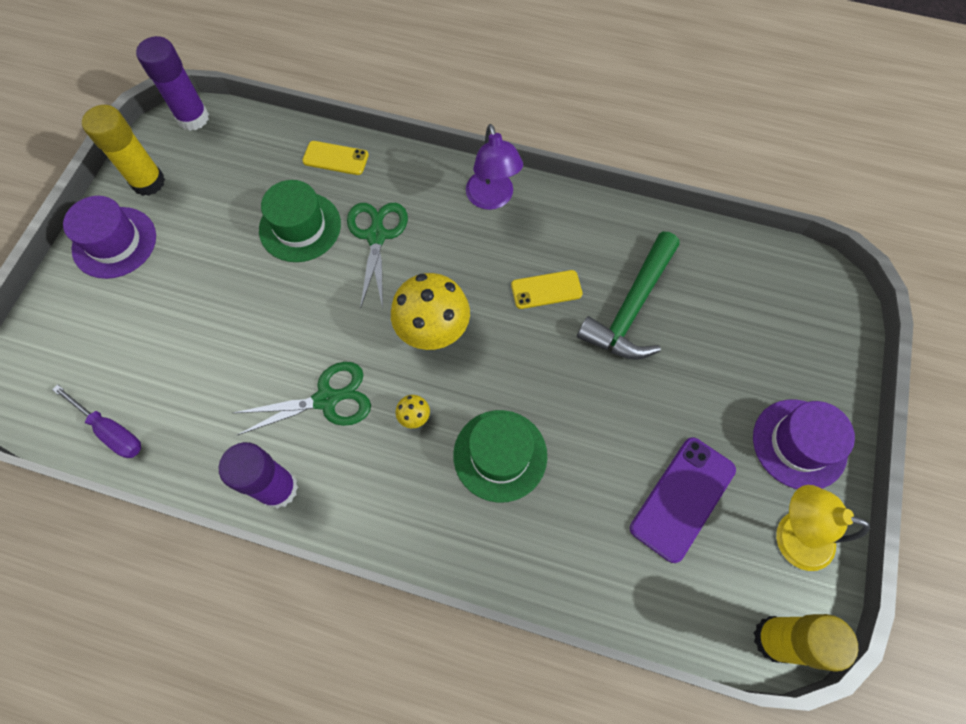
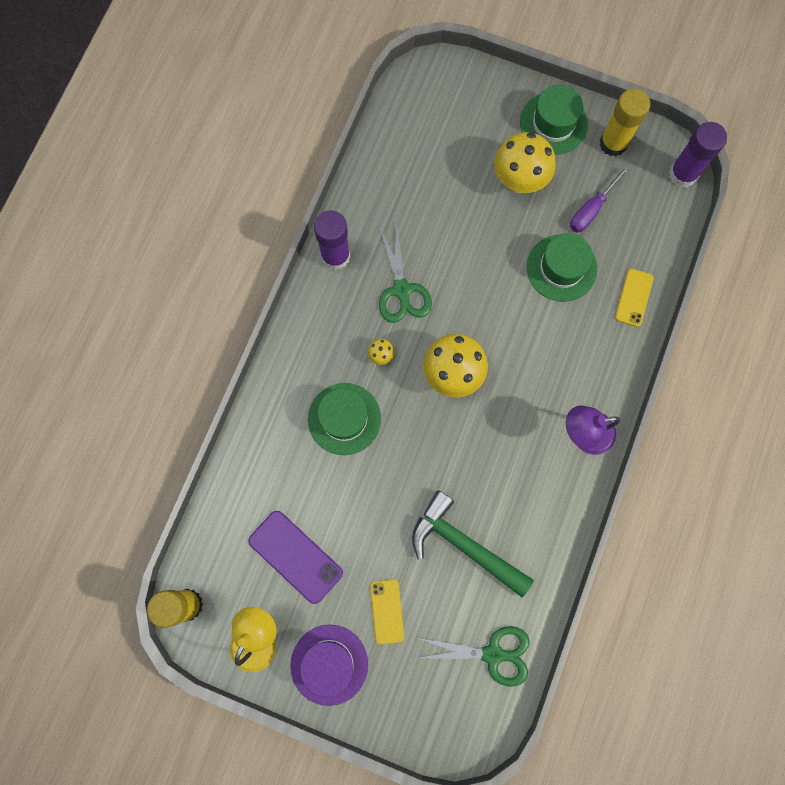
camera: 95 degrees right, 10 degrees up
purple screwdriver [52,384,141,458] -> purple screwdriver moved to [570,165,630,232]
purple hat [63,196,156,279] -> green hat [520,85,588,155]
green scissors [347,203,408,309] -> green scissors moved to [417,626,530,686]
yellow phone [511,270,582,309] -> yellow phone moved to [370,579,404,644]
none -> yellow mushroom [494,132,556,193]

